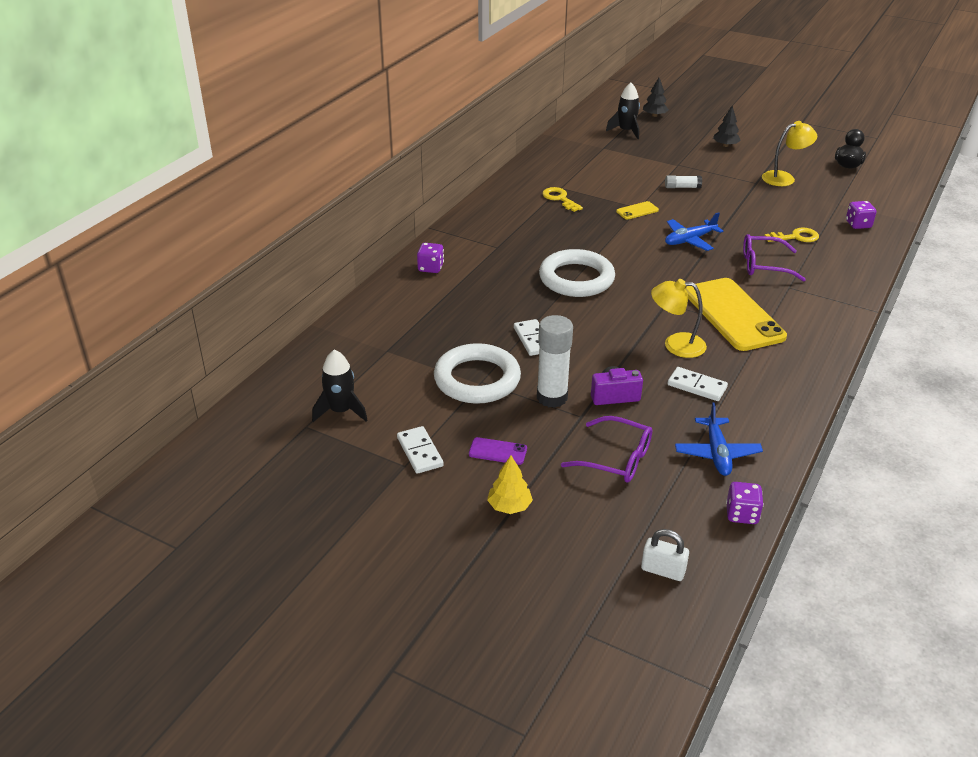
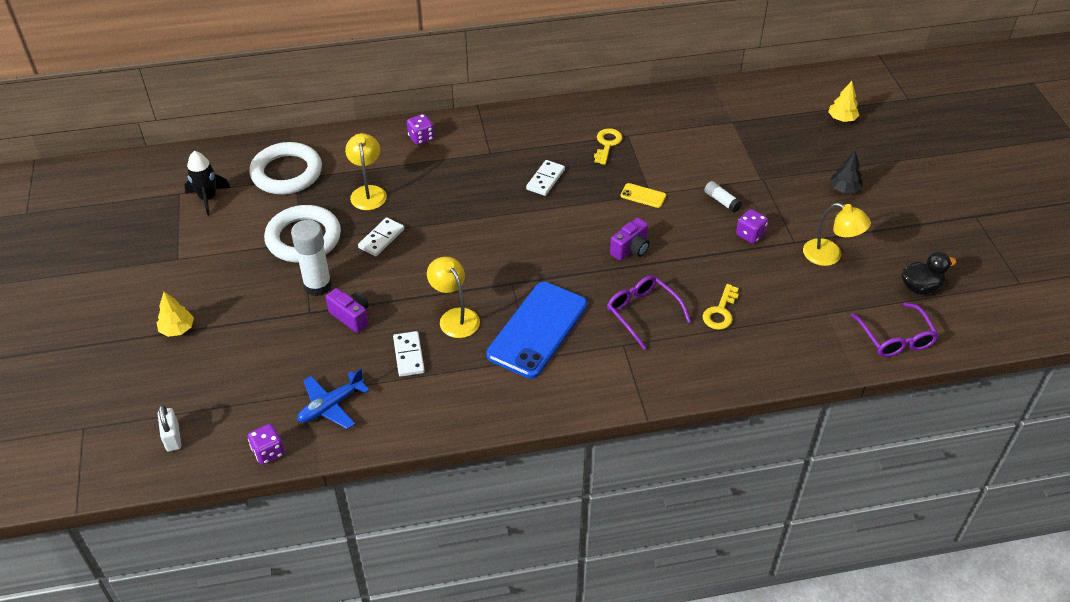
camera: 50 degrees right, 10 degrees up
white domino [397,426,444,474] -> white domino moved to [526,160,565,196]
purple phone [469,437,527,465] -> none
white ring [539,249,615,297] -> white ring moved to [249,142,322,194]
purple glasses [561,416,652,482] -> purple glasses moved to [851,302,939,357]
black rocket [606,83,640,139] -> none
black tree [643,78,669,117] -> yellow tree [828,81,859,122]
blue plane [665,212,724,251] -> purple camera [610,218,650,261]
yellow phone [685,278,787,351] -> blue phone [486,282,587,379]
yellow key [764,228,819,242] -> yellow key turned 75 degrees clockwise [703,284,739,330]
purple dice [846,201,876,229] -> purple dice moved to [736,209,768,244]
none -> yellow lamp [345,133,387,210]

